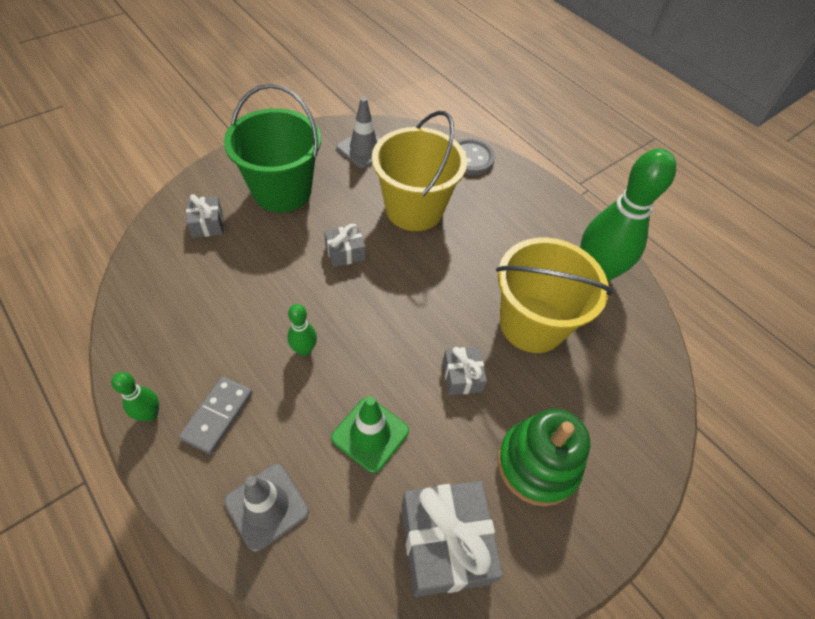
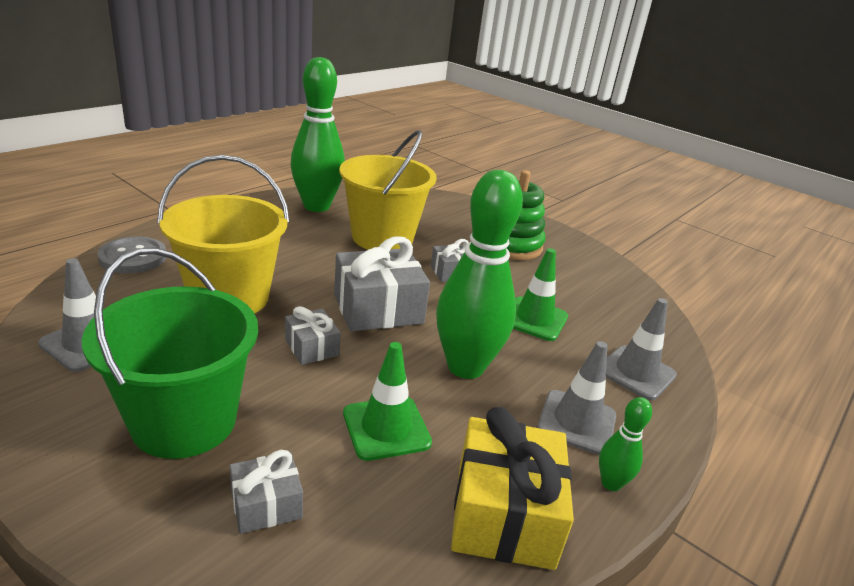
camera: 100 degrees left, 25 degrees down
grey domino [179,376,252,454] -> grey traffic cone [537,341,616,455]
green bowling pin [287,304,317,356] -> green bowling pin [436,170,523,379], size x2.27
grey gift [401,481,503,597] -> grey gift moved to [334,236,430,332]
none -> green traffic cone [343,342,432,461]
none -> yellow gift [451,407,574,570]

